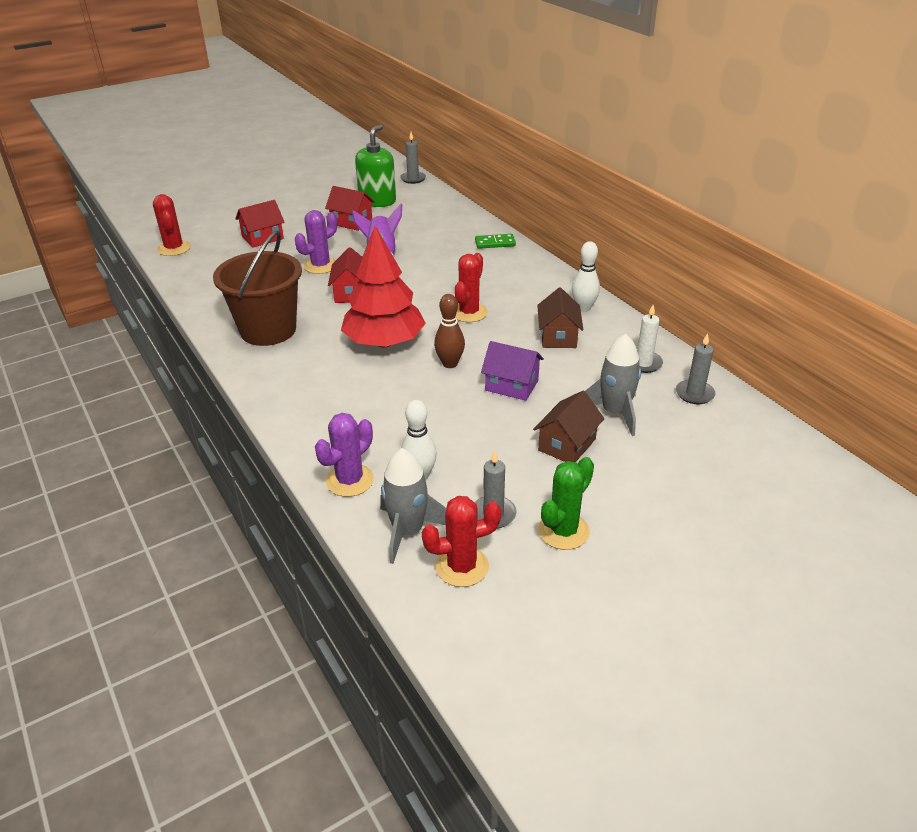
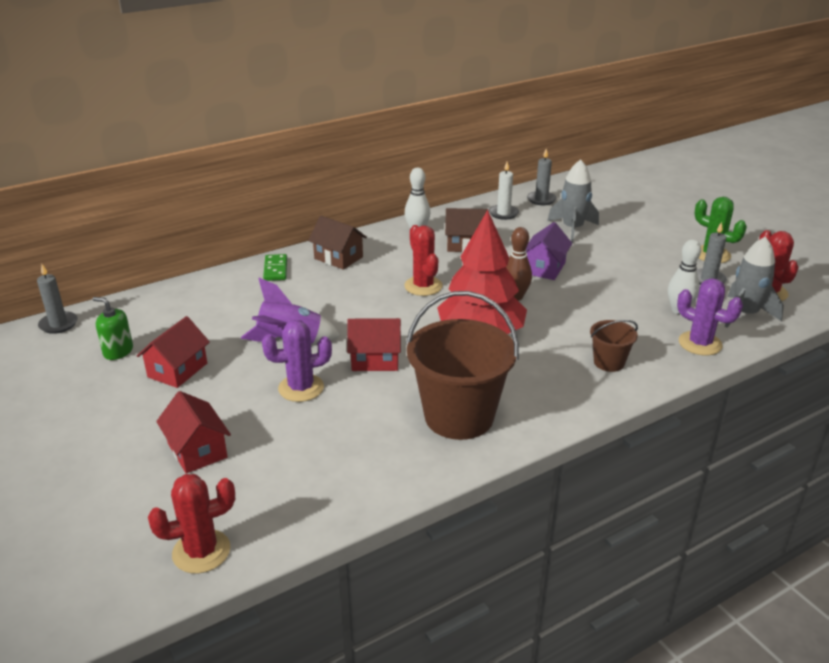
camera: 90 degrees left, 5 degrees down
purple cactus [295,210,337,274] -> purple cactus turned 60 degrees counterclockwise [262,320,332,402]
green soap dispenser [355,125,396,207] -> green soap dispenser [93,297,133,360], size x0.59
red cactus [455,253,488,322] -> red cactus turned 45 degrees clockwise [404,225,443,296]
brown house [533,391,604,462] -> brown house moved to [308,216,367,270]
none -> brown bucket [590,320,638,372]

